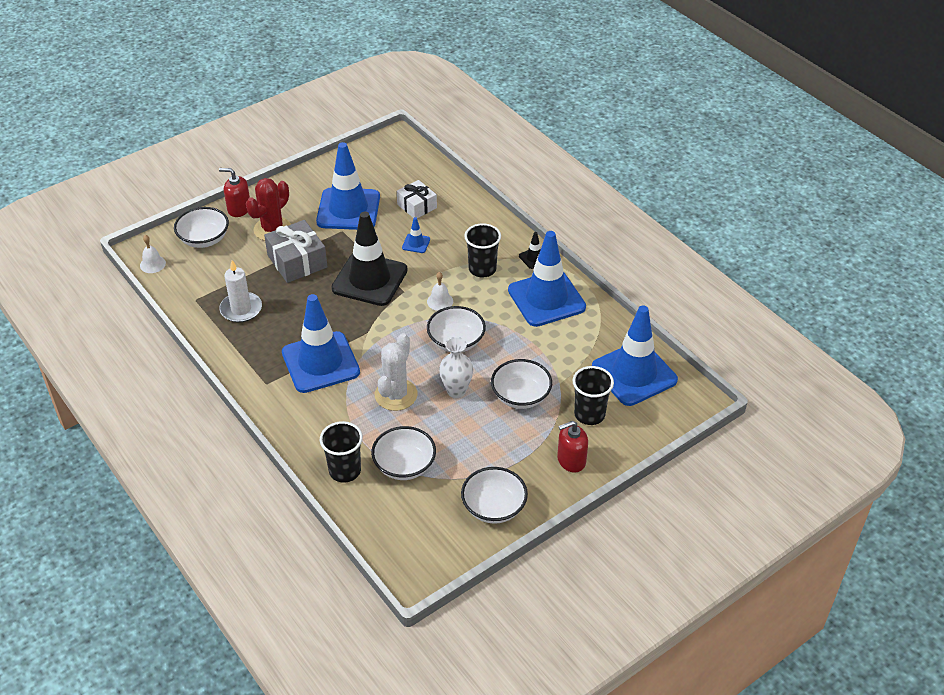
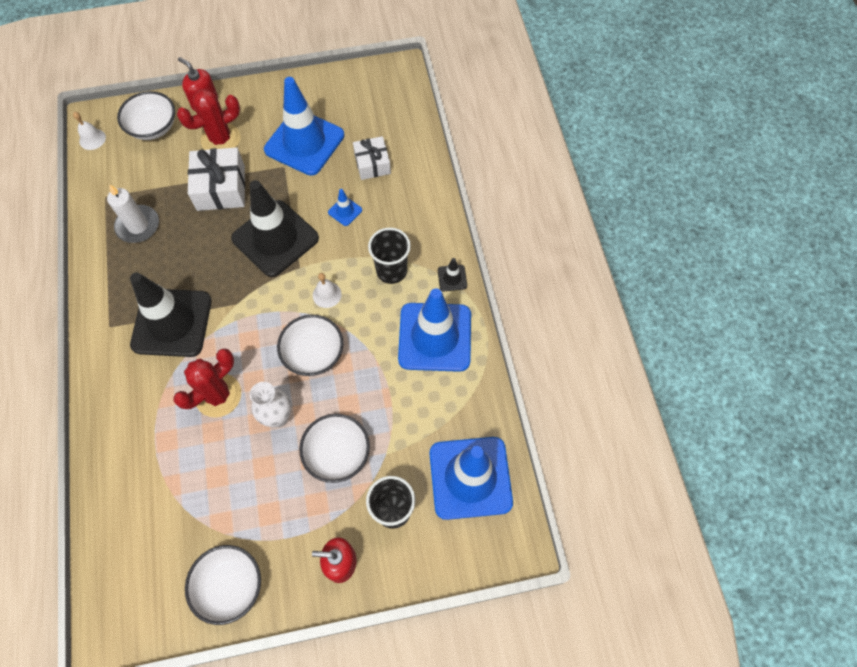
camera: 25 degrees right, 20 degrees up
grey gift [264,220,327,283] -> white gift [188,147,245,211]
blue traffic cone [282,294,360,393] -> black traffic cone [130,273,212,357]
black cup [320,421,363,482] -> none
white bowl [371,426,436,480] -> none
white cactus [375,333,417,411] -> red cactus [173,348,241,418]

